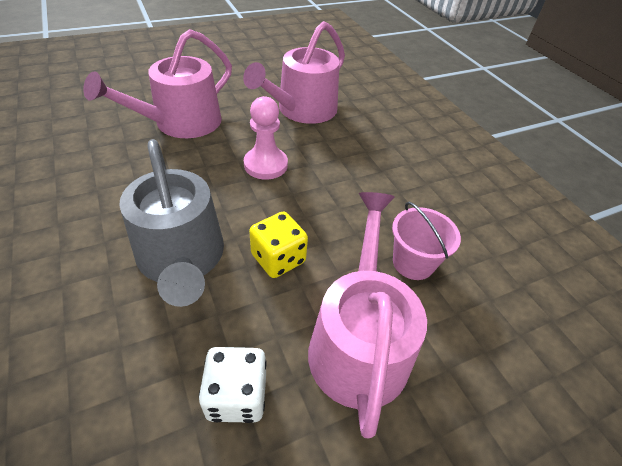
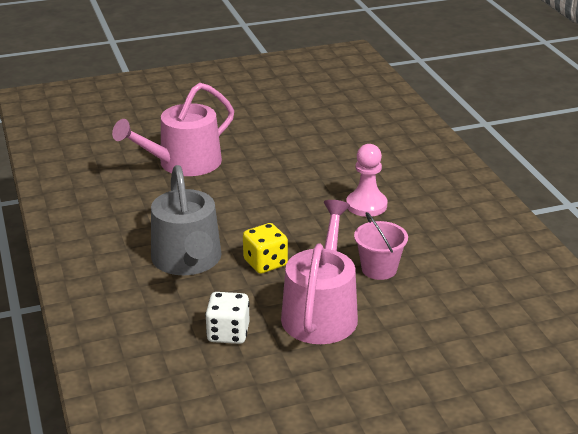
camera: 10 degrees right, 15 degrees down
pink watering can [243,21,345,124] -> none
pink pawn [244,96,288,180] -> pink pawn moved to [346,144,387,217]

